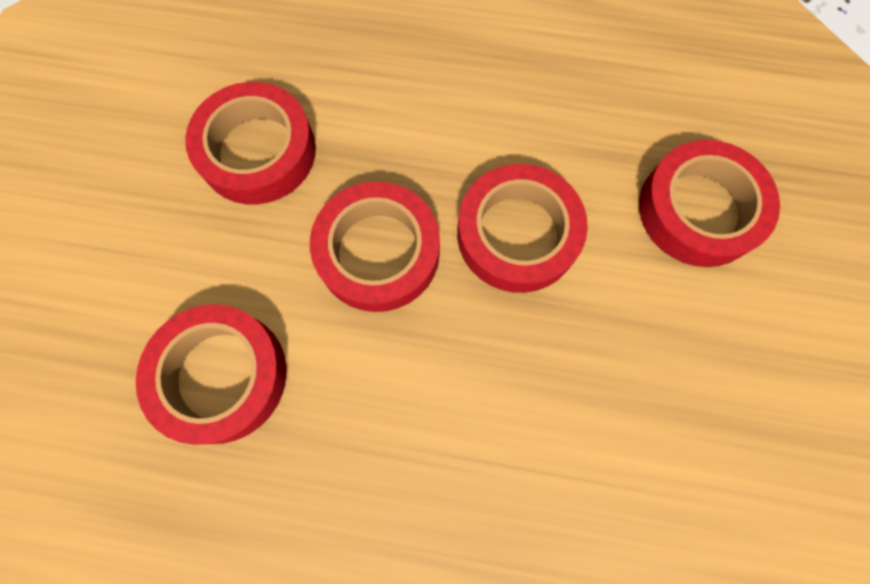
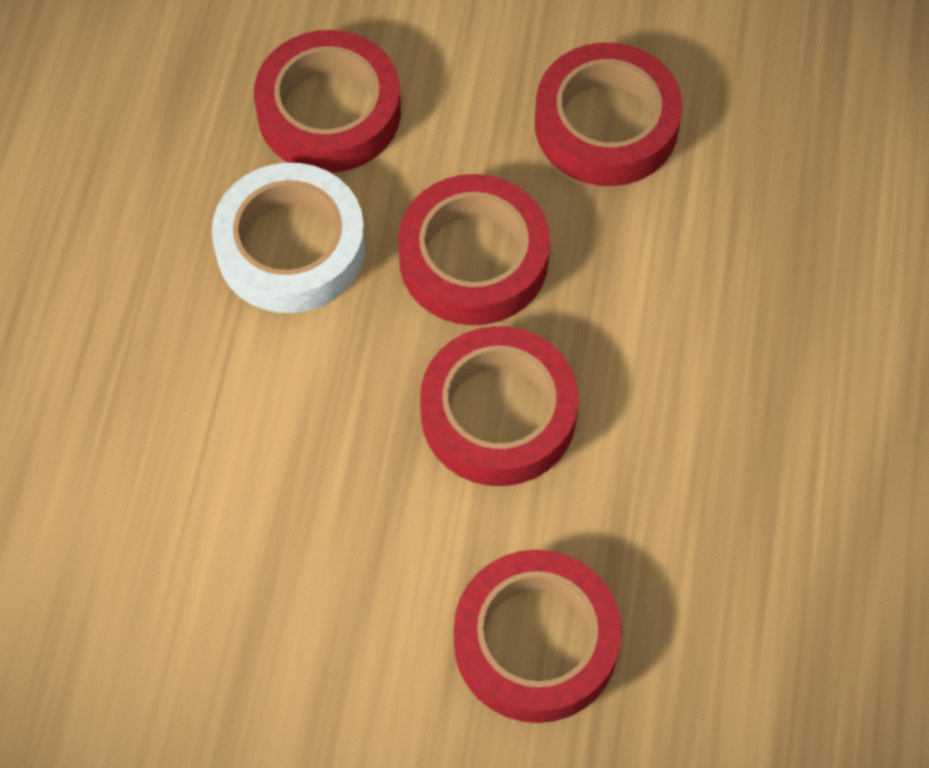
camera: 90 degrees right, 10 degrees down
none -> white tape [212,163,365,313]

